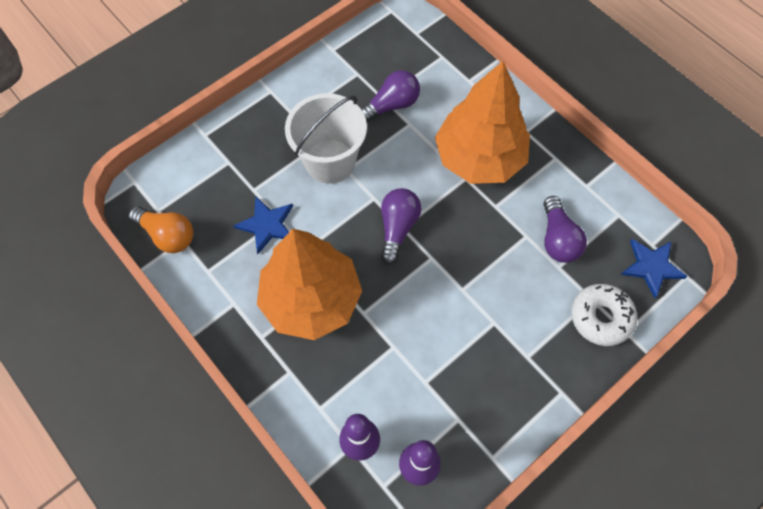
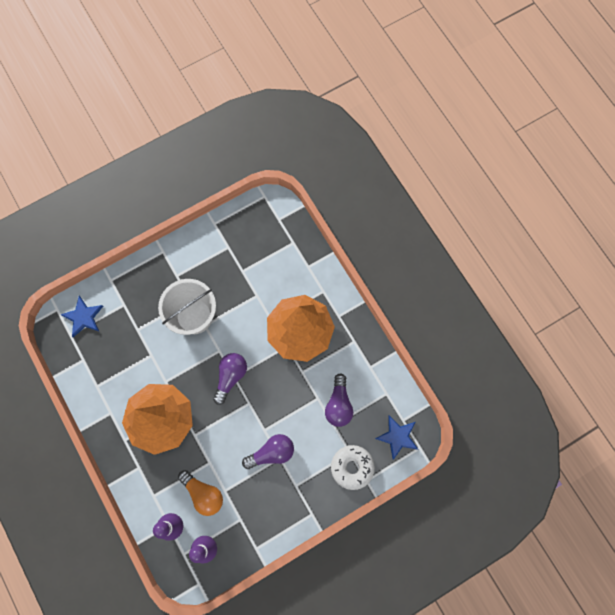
camera: 10 degrees right, 10 degrees up
orange light bulb [129,206,194,253] -> orange light bulb moved to [178,470,223,516]
blue star [233,197,293,254] -> blue star moved to [61,296,103,338]
purple light bulb [361,70,420,123] -> purple light bulb moved to [242,434,294,469]

